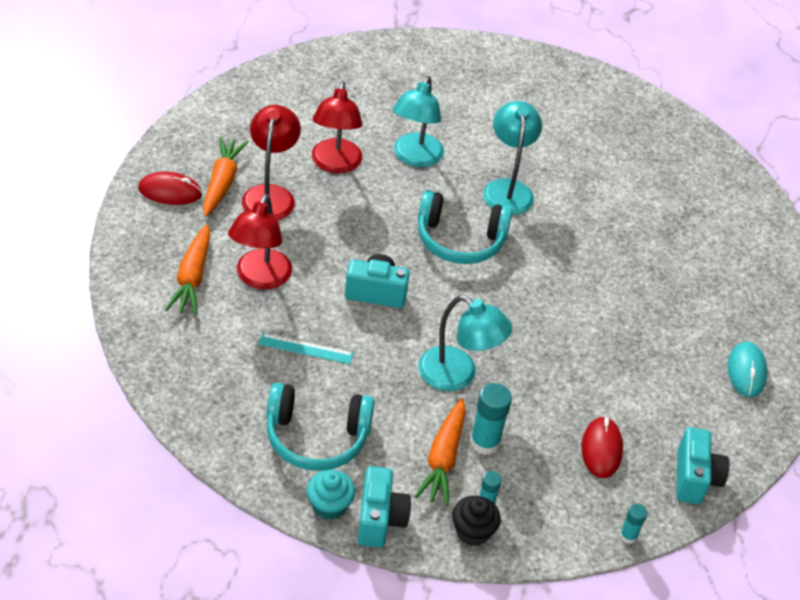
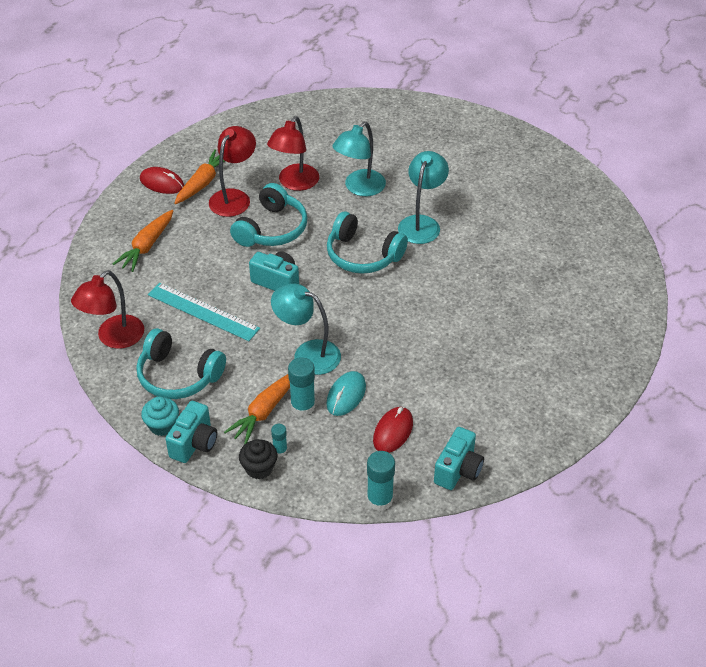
camera: 25 degrees right, 0 degrees up
red lamp [228,194,292,289] -> red lamp moved to [71,270,144,349]
turquoise ruler [258,333,353,364] -> turquoise ruler [148,283,260,341], size x1.68
turquoise lamp [418,295,512,391] -> turquoise lamp turned 150 degrees clockwise [271,284,341,375]
turquoise glue stick [620,504,647,544] -> turquoise glue stick [367,451,395,511], size x1.78
turquoise mouse [728,342,767,397] -> turquoise mouse moved to [326,371,366,416]
none -> turquoise headphones [230,183,308,247]

